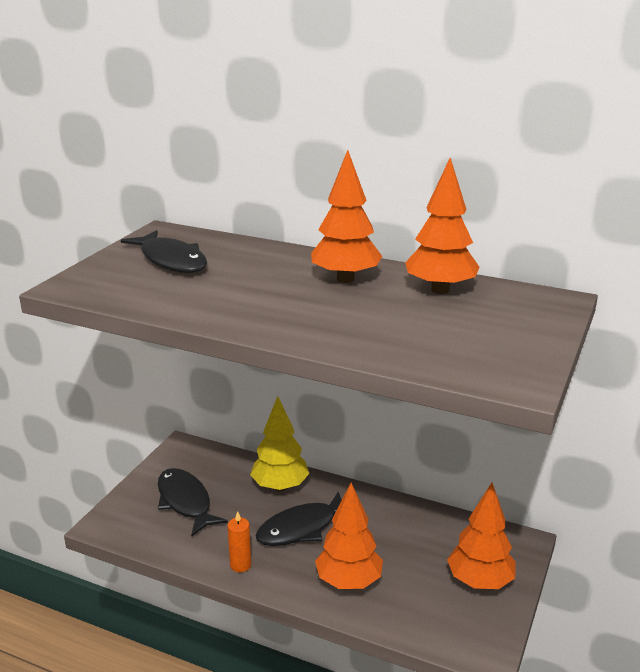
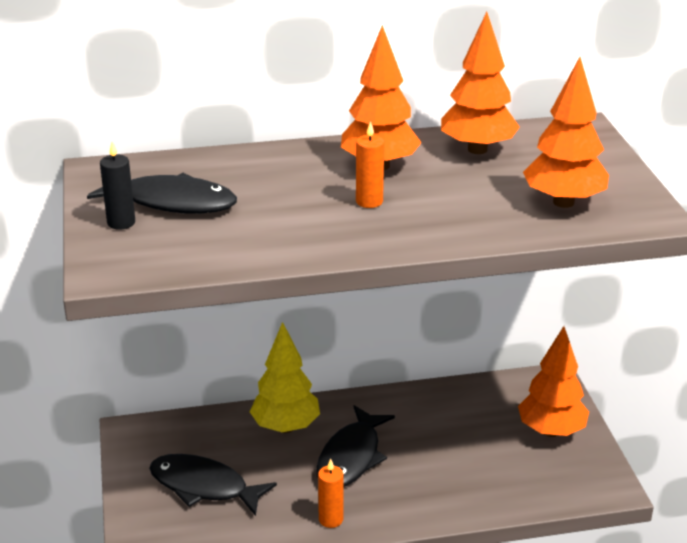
camera: 35 degrees left, 5 degrees up
orange tree [315,483,383,589] -> orange tree moved to [523,57,609,208]
none -> black candle [100,142,135,230]
none -> orange candle [356,121,384,208]

